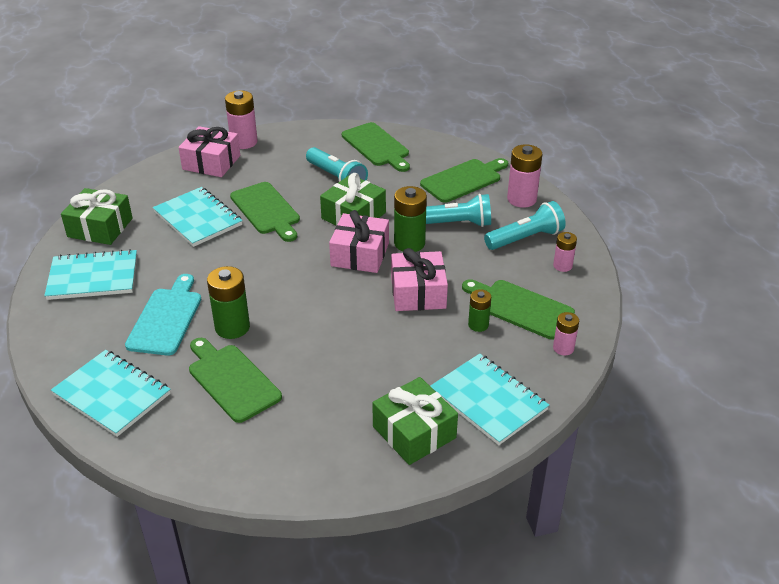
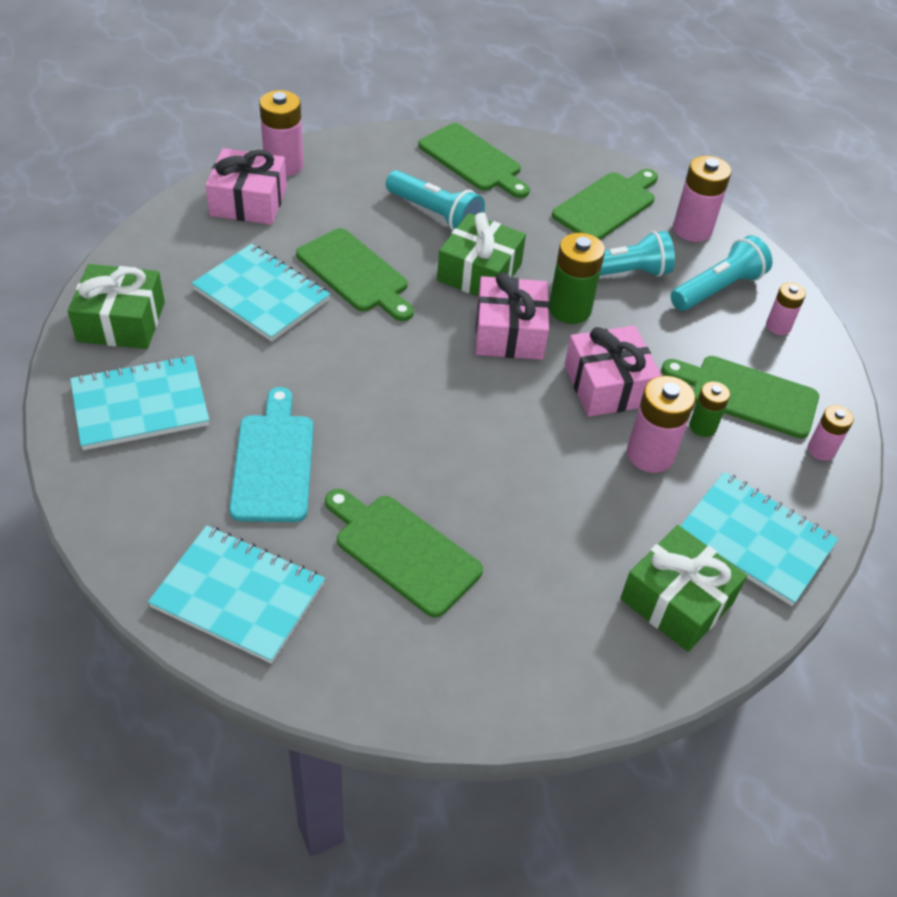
camera: 15 degrees left, 10 degrees up
green battery [207,266,250,339] -> none
none -> pink battery [627,376,695,473]

